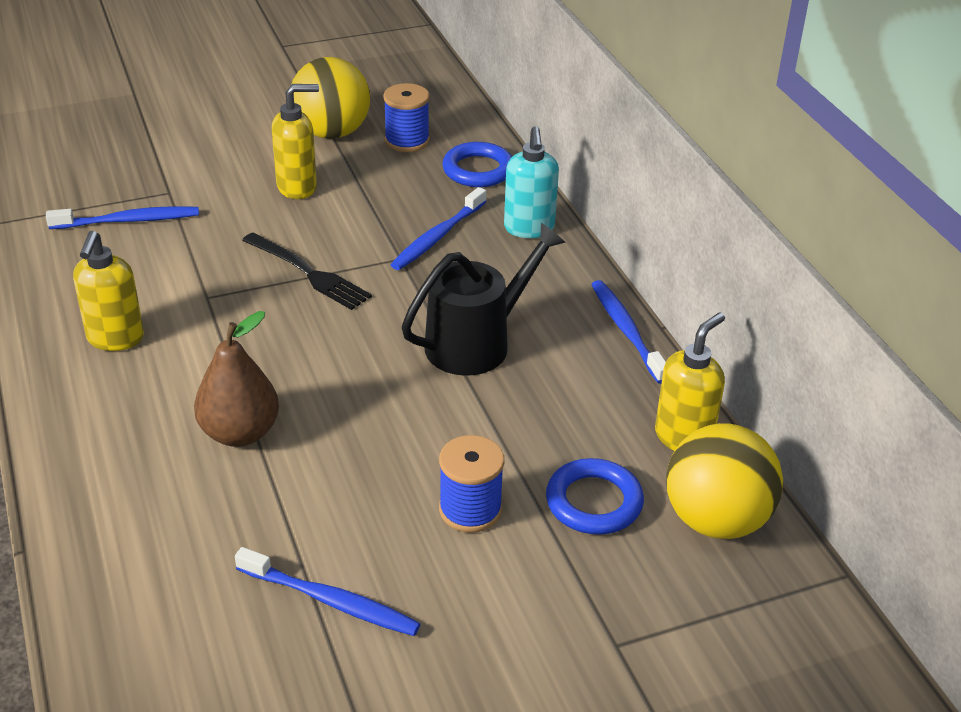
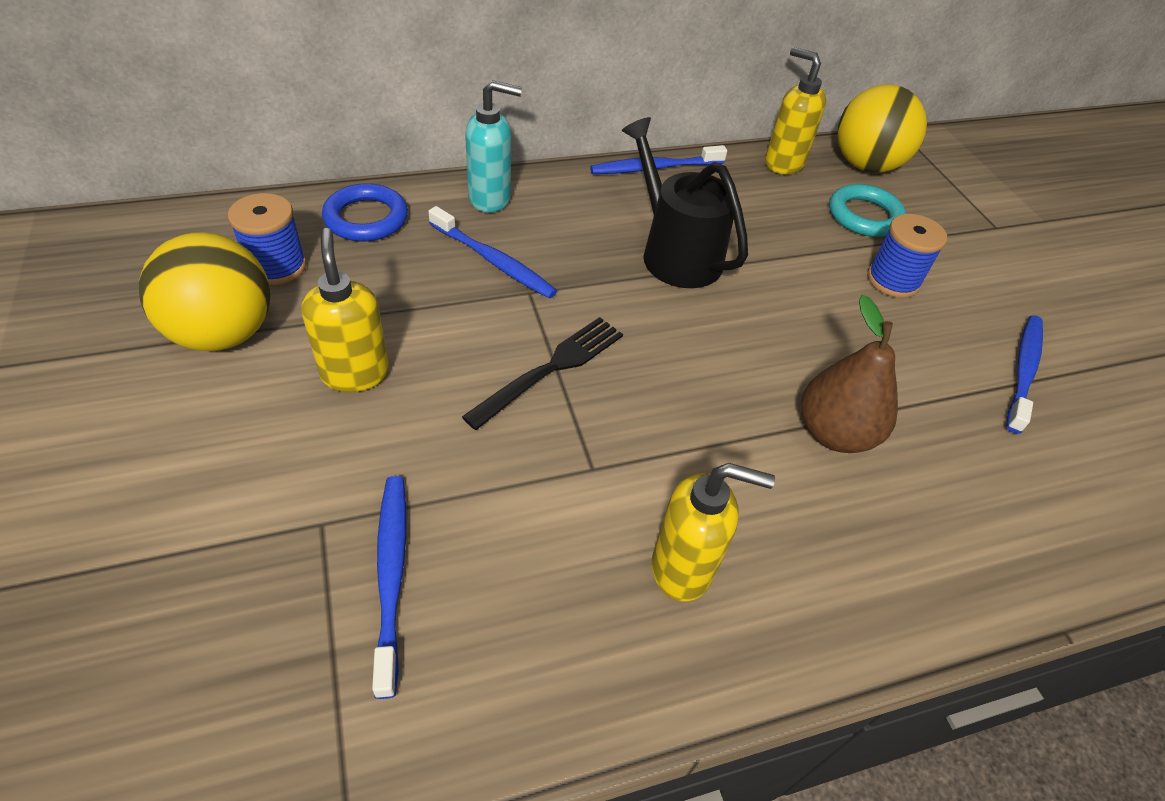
camera: 90 degrees left, 10 degrees up
blue ring [546,458,644,535] -> turquoise ring [829,184,906,237]

